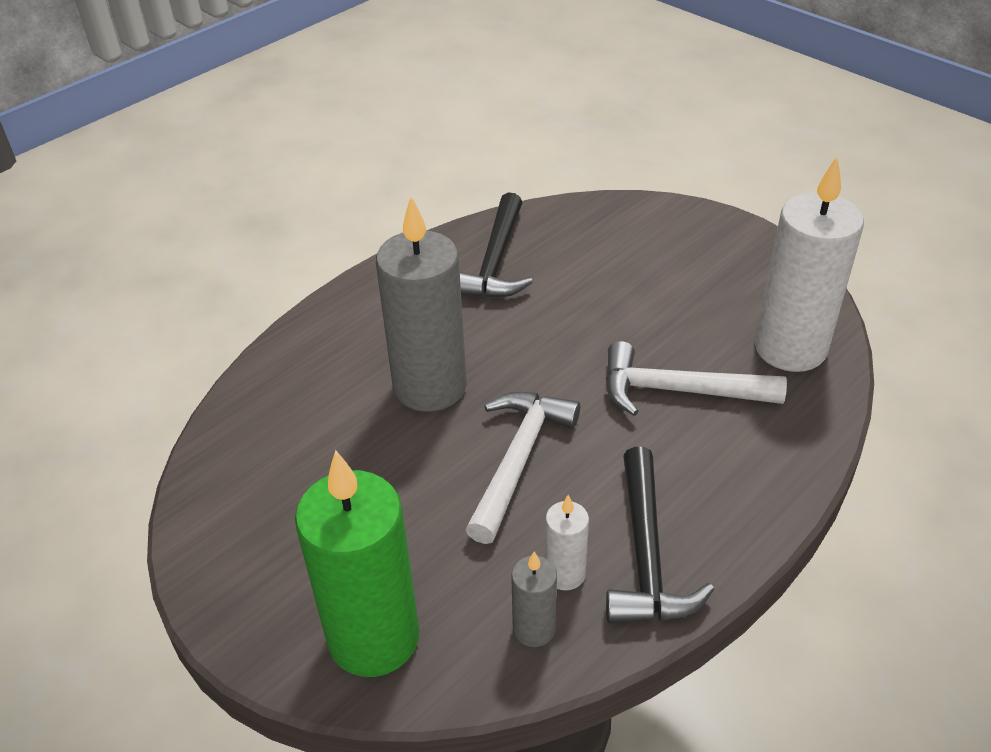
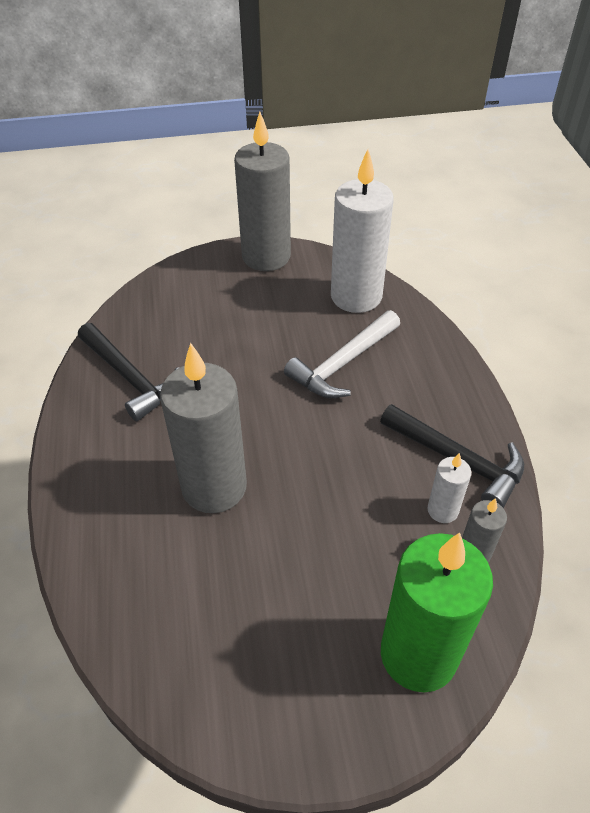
camera: 55 degrees left, 5 degrees up
white hammer [465,392,580,544] -> none
none -> grey candle [234,112,291,271]

